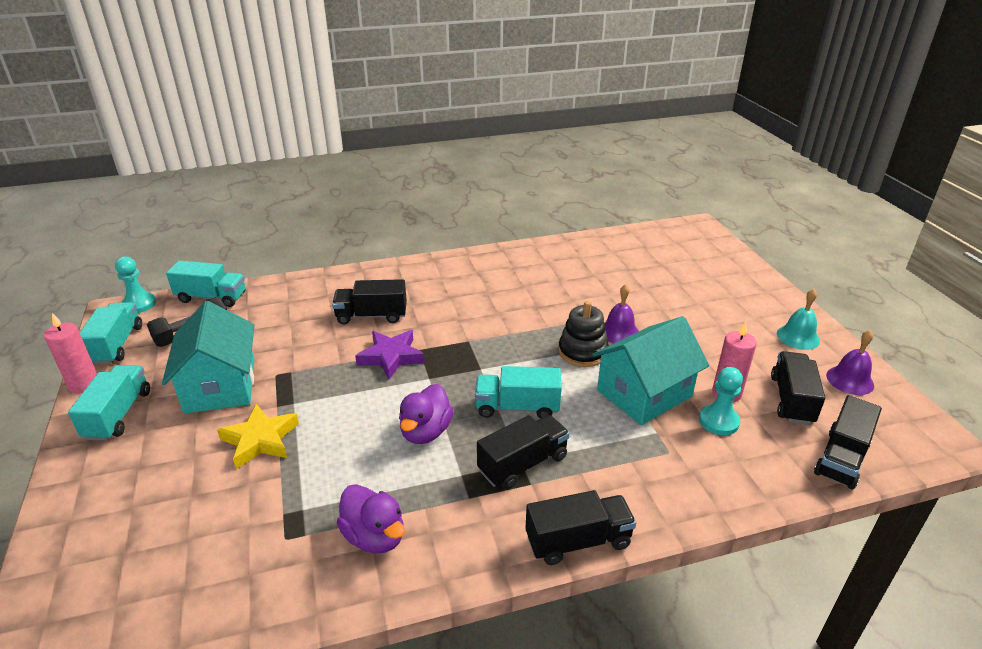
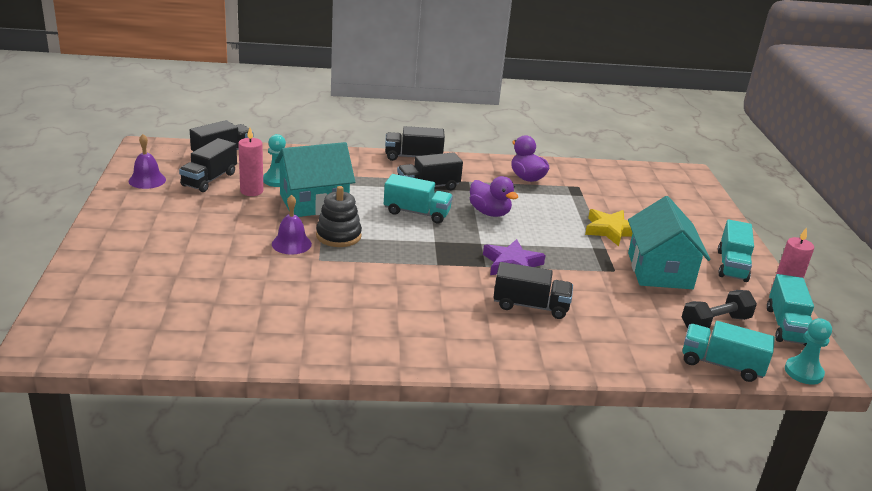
camera: 170 degrees left, 5 degrees down
purple duck [399,384,453,444] -> purple duck turned 105 degrees clockwise [470,176,518,217]
turquoise bell [777,289,820,350] -> none

